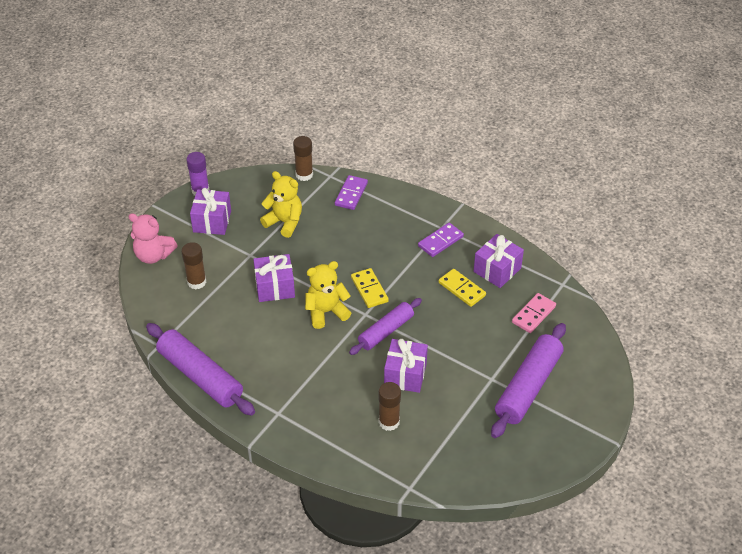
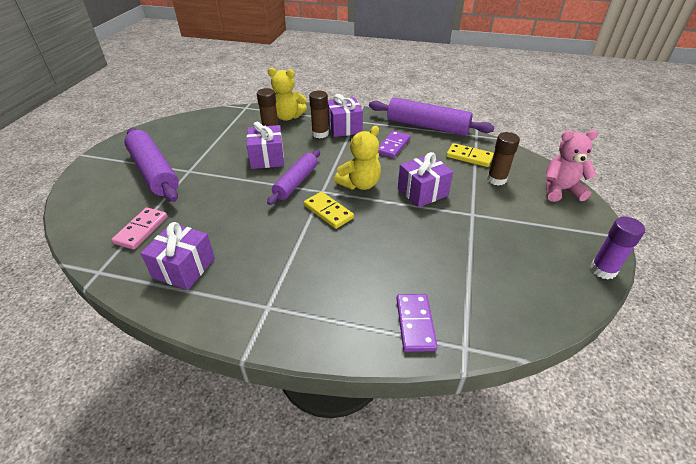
camera: 160 degrees right, 5 degrees down
purple gift [190,188,231,235] -> purple gift moved to [327,94,363,137]
yellow teddy bear [260,171,302,238] -> yellow teddy bear moved to [268,67,307,121]
brown glue stick [293,136,313,181] -> brown glue stick moved to [309,91,329,139]
purple domino [418,223,464,257] -> purple domino moved to [378,131,410,158]
yellow domino [439,269,486,307] -> yellow domino moved to [446,143,494,167]
purple rolling pin [491,323,566,438] -> purple rolling pin turned 45 degrees counterclockwise [124,128,179,202]

